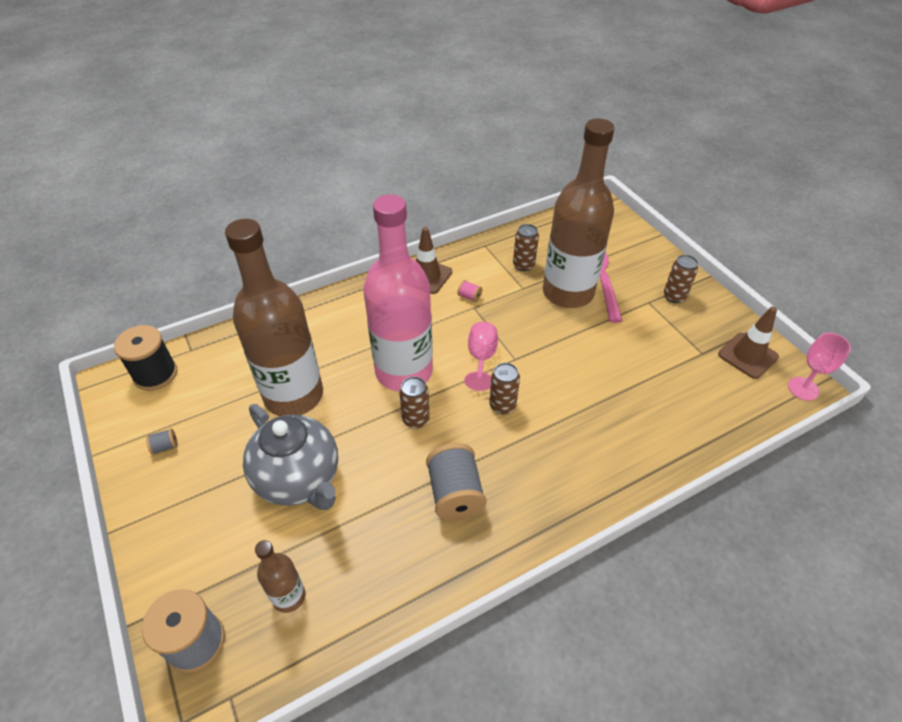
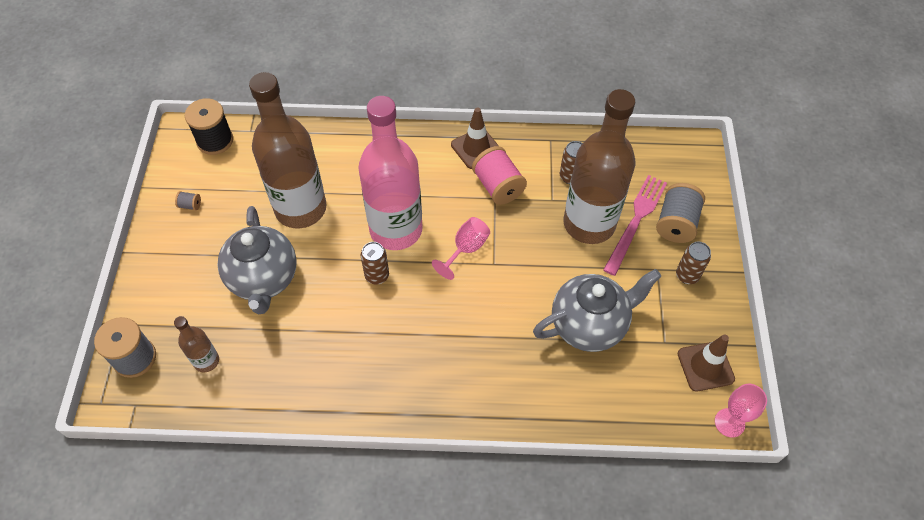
camera: 30 degrees right, 10 degrees up
grey spool [426,443,487,520] -> grey spool moved to [656,183,705,243]
pink spool [458,280,482,302] -> pink spool [472,146,527,205], size x2.31
brown can [489,363,520,414] -> none
none -> grey teapot [533,269,661,352]

